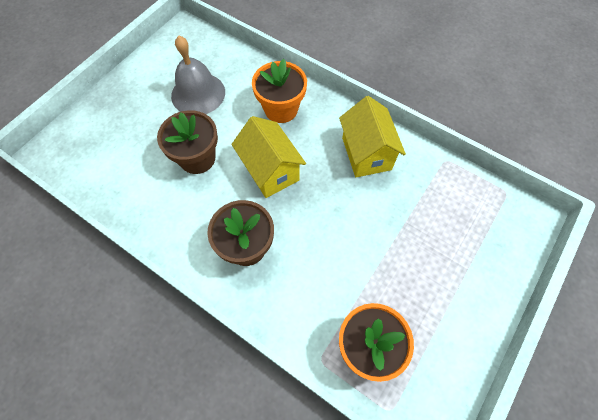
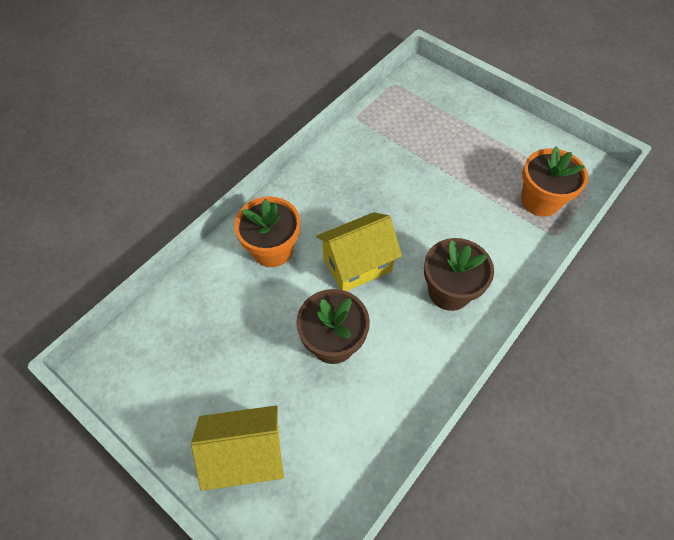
camera: 85 degrees left, 5 degrees down
grey bell [171,36,225,114] -> none
yellow house [339,96,406,177] -> yellow house moved to [191,405,284,491]

